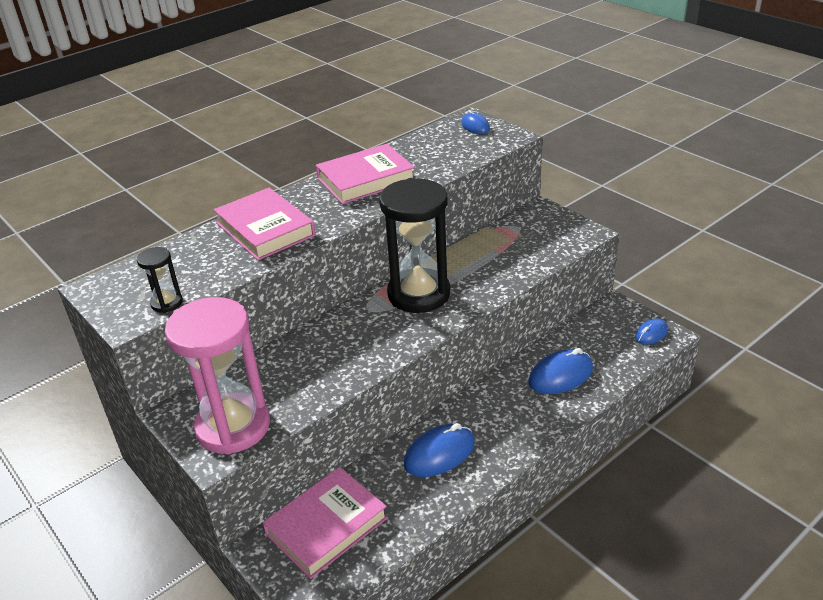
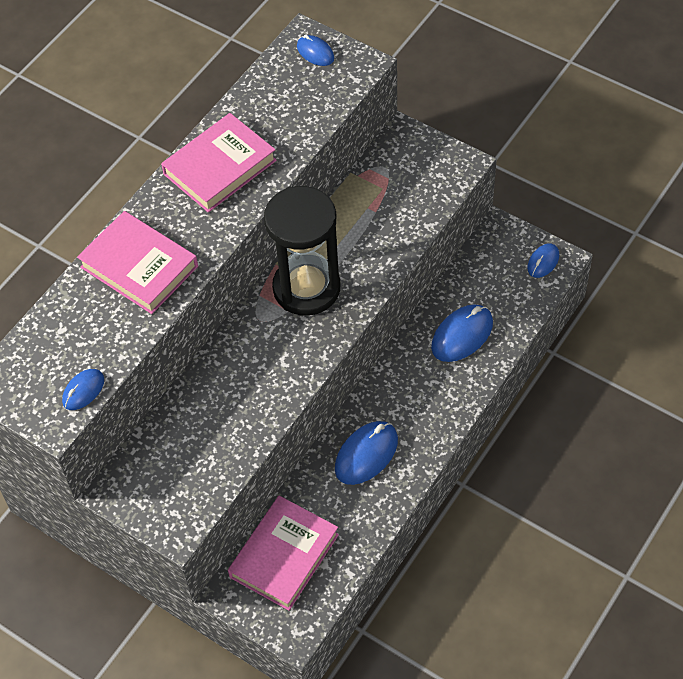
camera: 15 degrees left, 20 degrees up
black hourglass [137,247,183,313] -> blue mouse [62,369,104,410]
pink hourglass [165,297,270,454] -> none

